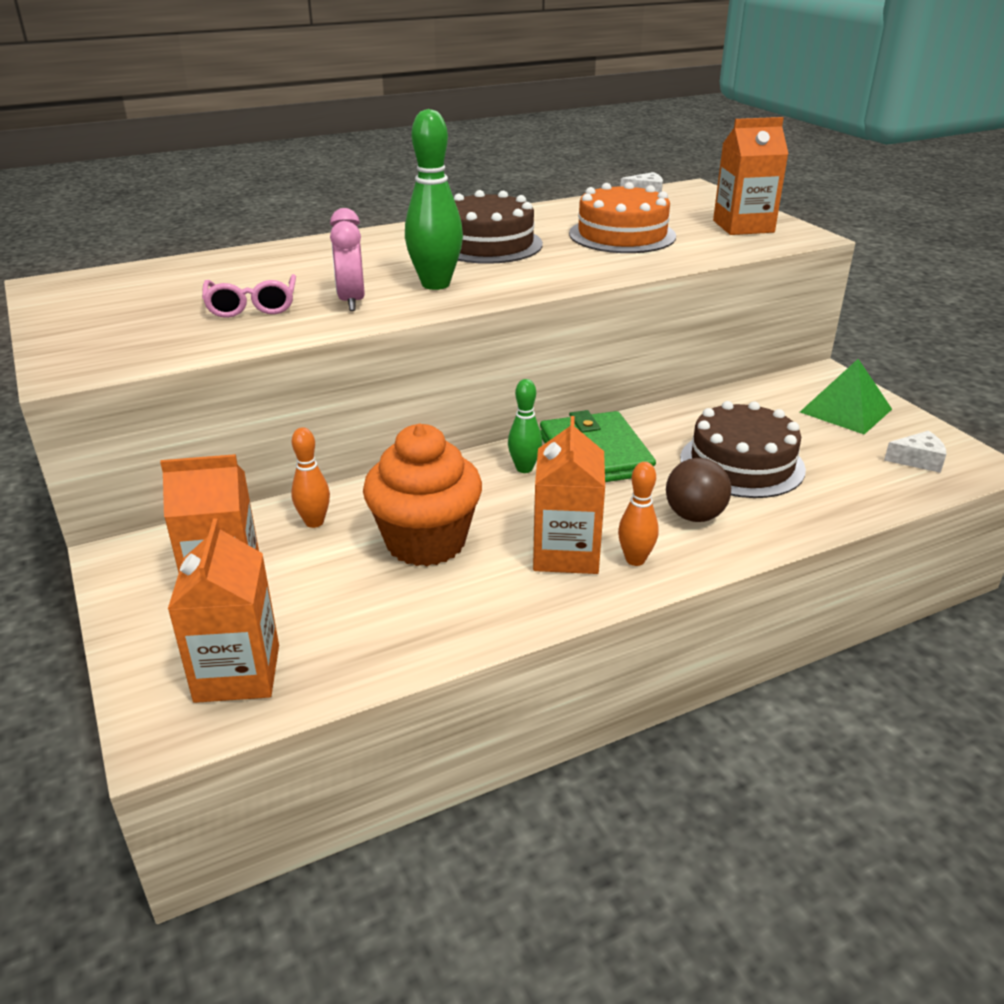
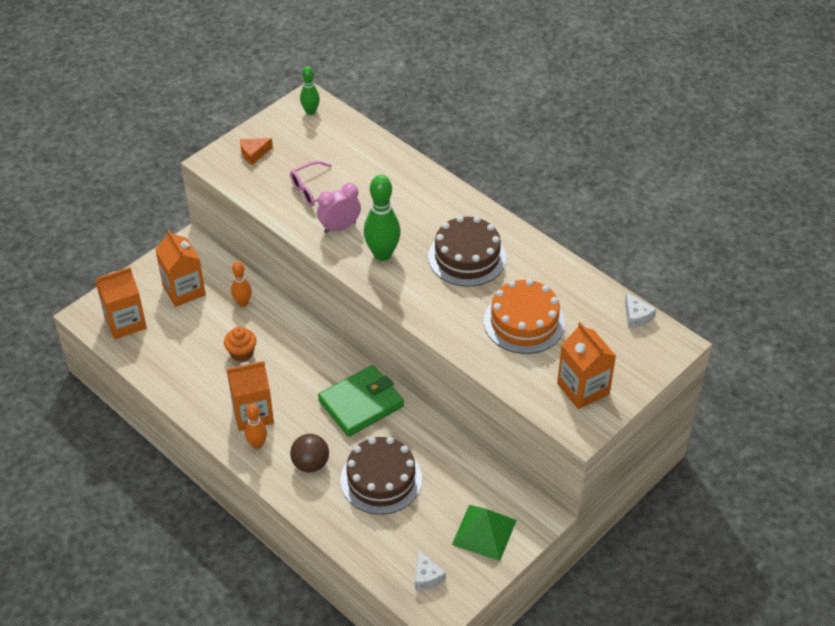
camera: 70 degrees right, 15 degrees up
orange cupcake [363,424,482,566] -> orange cupcake [224,327,257,362], size x0.52
green bowling pin [508,379,542,473] -> green bowling pin moved to [300,66,320,115]
none -> orange cheese [240,138,273,165]

